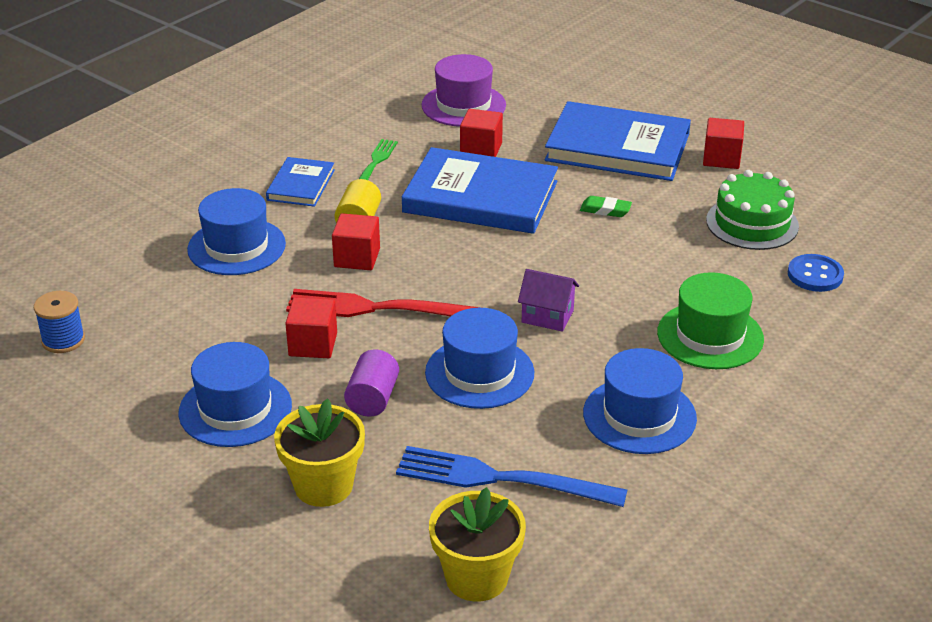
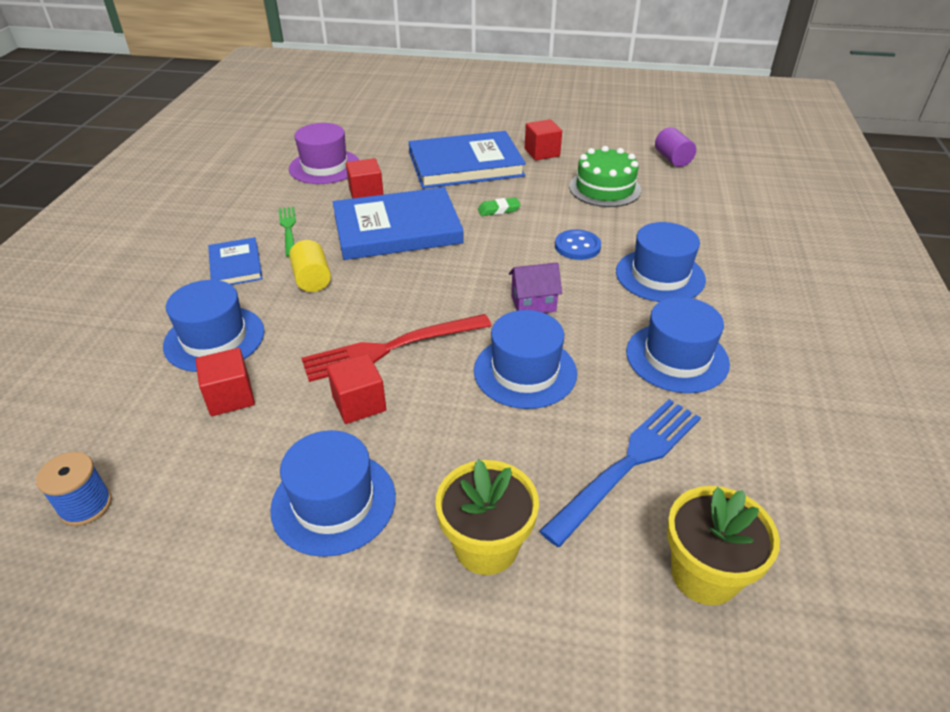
camera: 30 degrees left, 5 degrees up
red cube [332,213,380,270] -> red cube moved to [195,348,255,416]
purple cylinder [344,349,399,417] -> purple cylinder moved to [655,127,696,167]
blue fork [396,446,627,507] -> blue fork turned 150 degrees clockwise [539,399,701,547]
green hat [657,272,764,369] -> blue hat [616,222,706,302]
blue button [788,254,844,292] -> blue button moved to [555,229,601,260]

